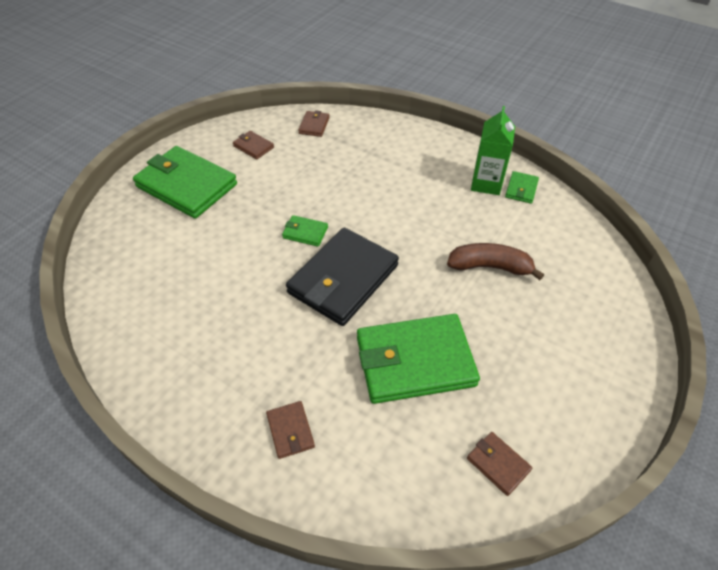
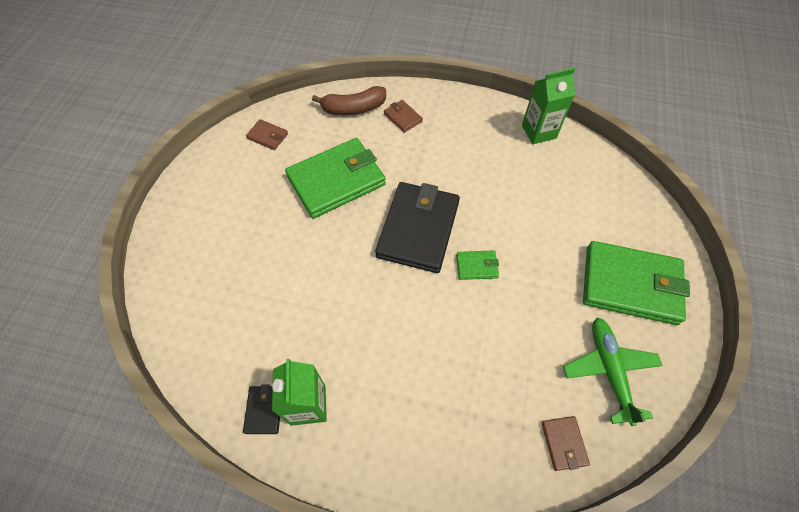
camera: 160 degrees right, 10 degrees up
brown wallet [233,131,274,160] -> green plane [563,317,663,426]
brown banana [447,243,544,280] -> brown banana moved to [312,86,386,115]
green wallet [505,171,539,204] -> black wallet [243,385,280,434]
none -> green carton [522,68,575,144]

